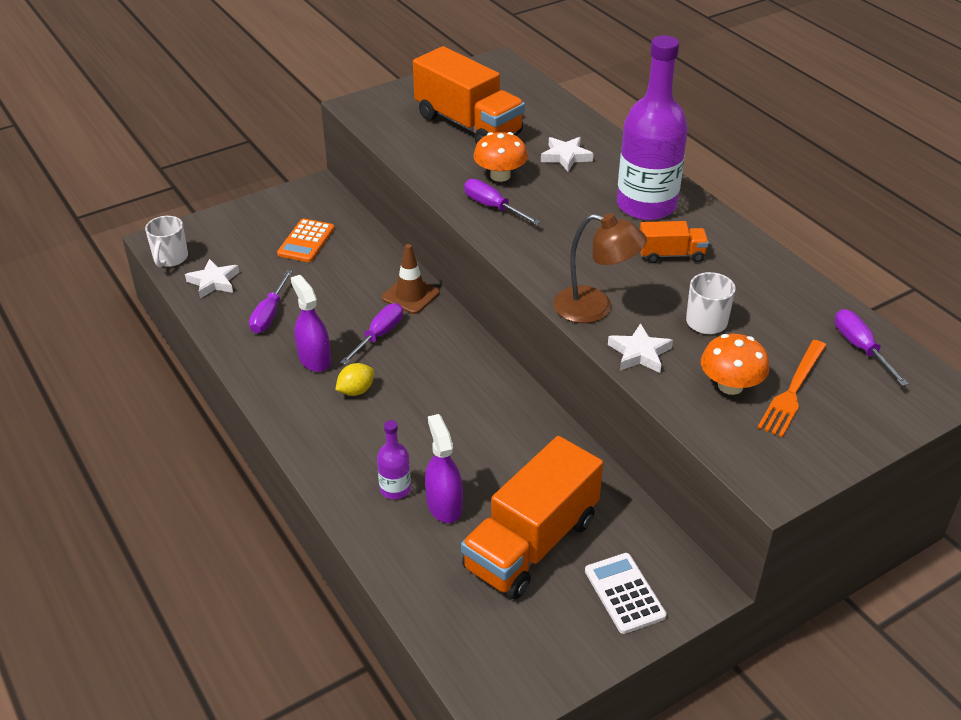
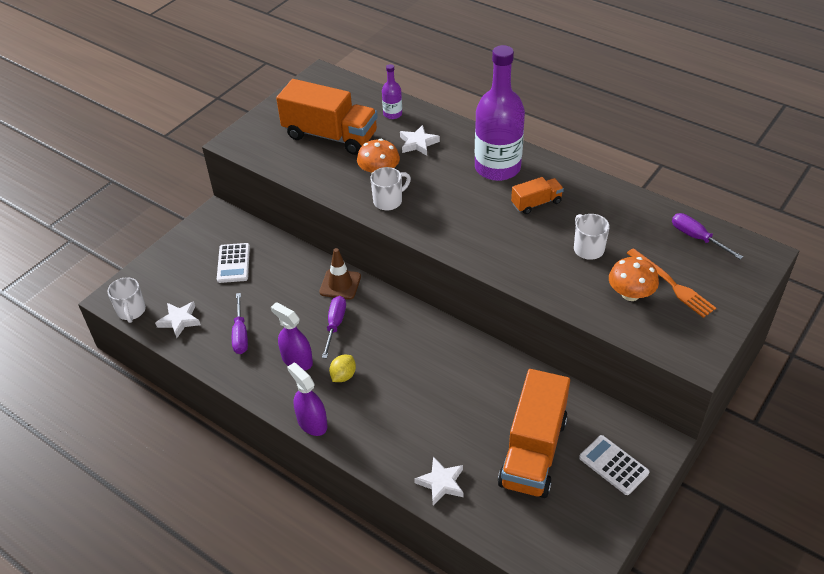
camera: 20 degrees left, 5 degrees up
orange calculator [277,218,334,262] -> white calculator [217,243,250,283]
purple bottle [377,420,411,499] -> purple bottle moved to [382,64,402,119]
purple spray bottle [425,414,463,523] -> purple spray bottle moved to [287,362,327,436]
purple screwdriver [464,179,540,225] -> white mug [370,167,411,210]
brown lamp [553,213,647,323] -> none
white star [608,323,673,373] -> white star moved to [414,457,464,506]
orange fork [758,340,827,437] -> orange fork turned 45 degrees counterclockwise [626,248,716,318]

